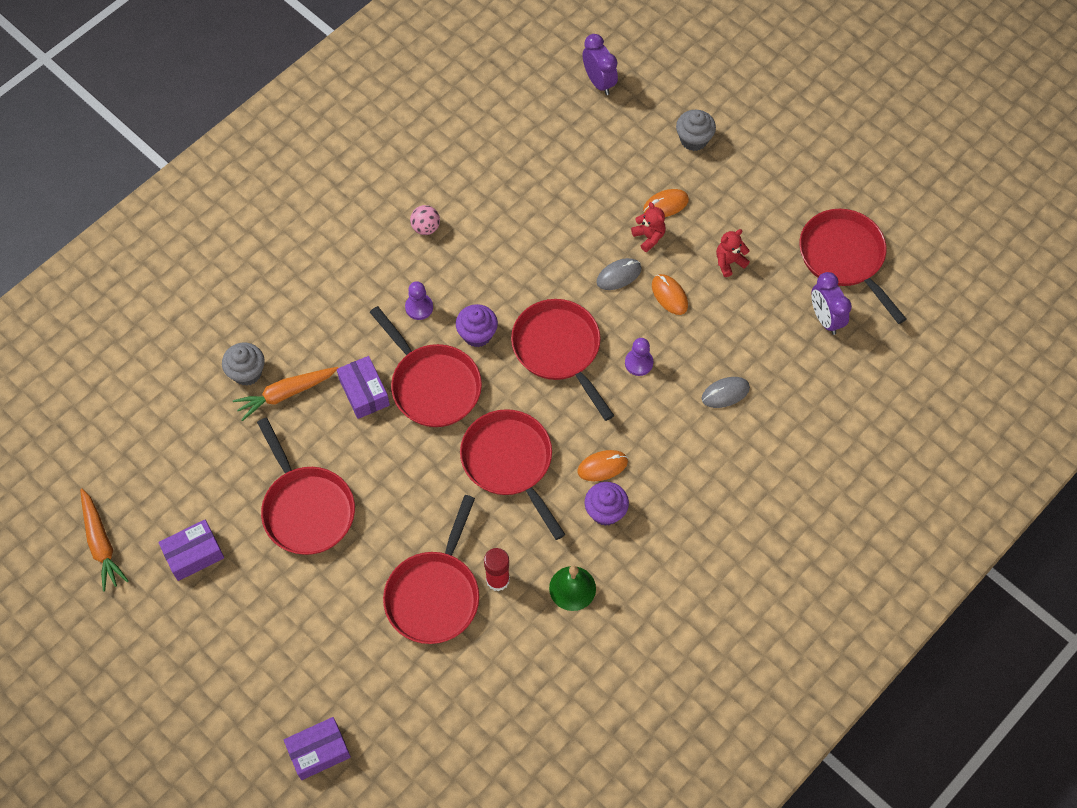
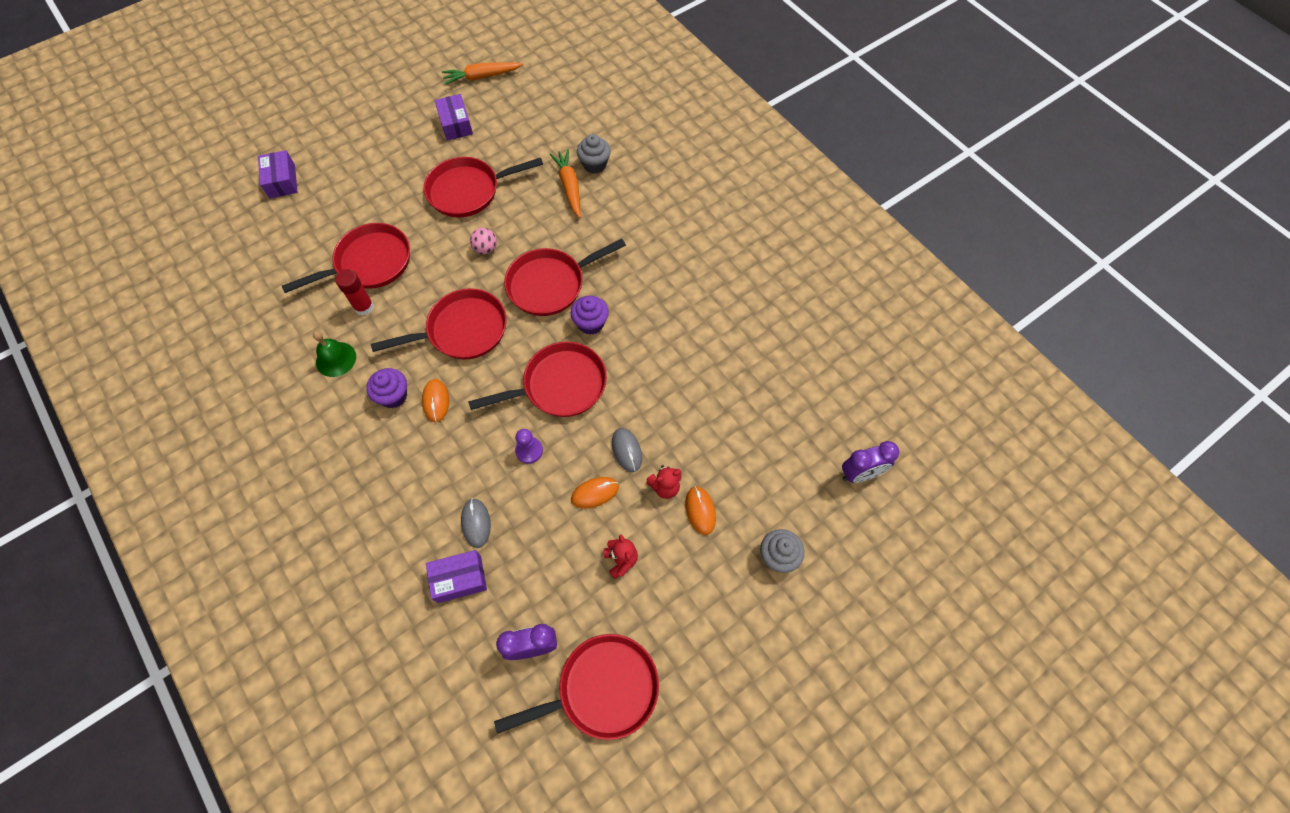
camera: 100 degrees right, 0 degrees up
purple box [337,356,390,419] -> purple box moved to [426,550,487,603]
red pan [383,495,479,644] -> red pan turned 120 degrees clockwise [282,223,410,293]
purple pawn [405,281,433,320] -> none
pink ball [410,205,440,235] -> pink ball moved to [470,228,497,254]

